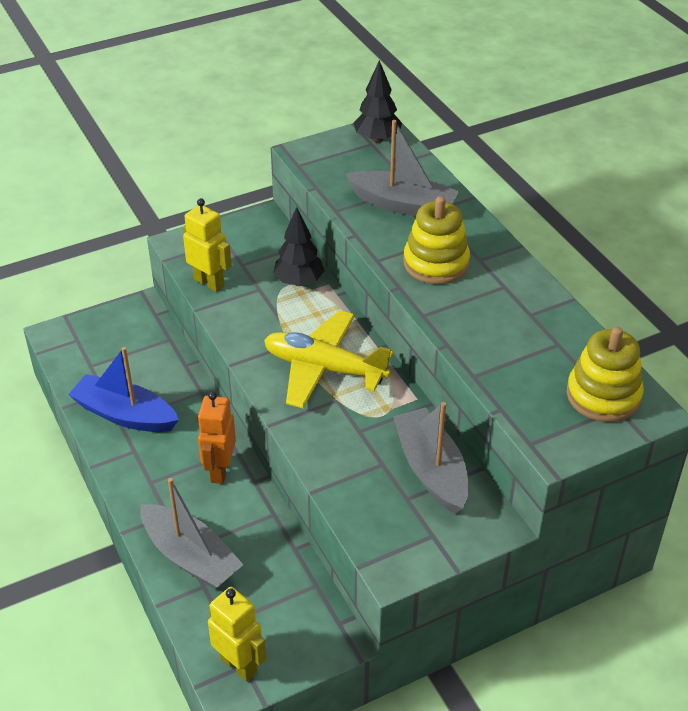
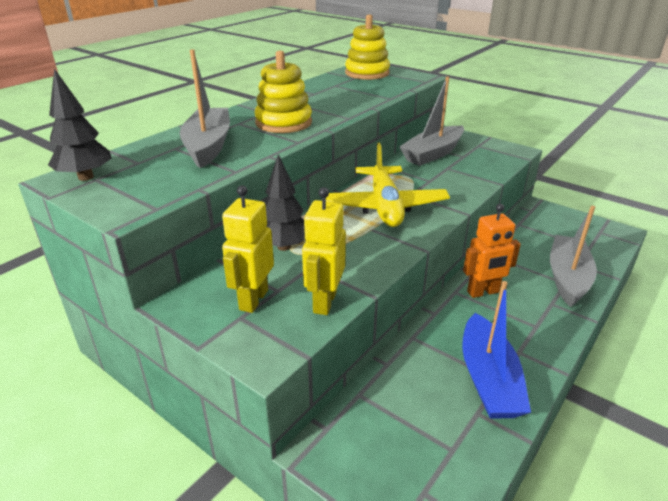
camera: 115 degrees left, 10 degrees down
yellow robot [208,587,267,681] -> yellow robot moved to [222,185,274,313]

